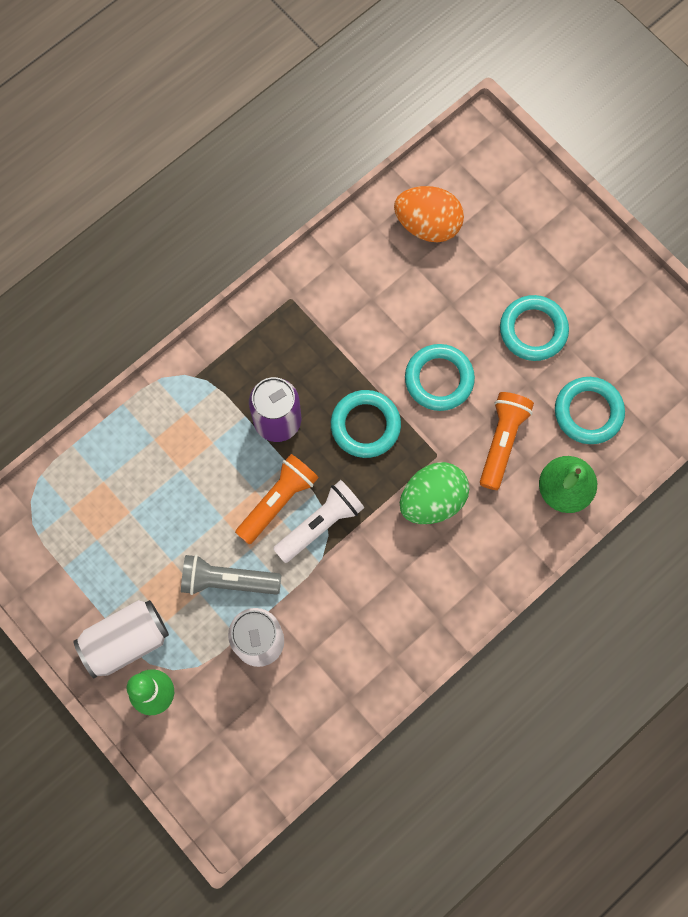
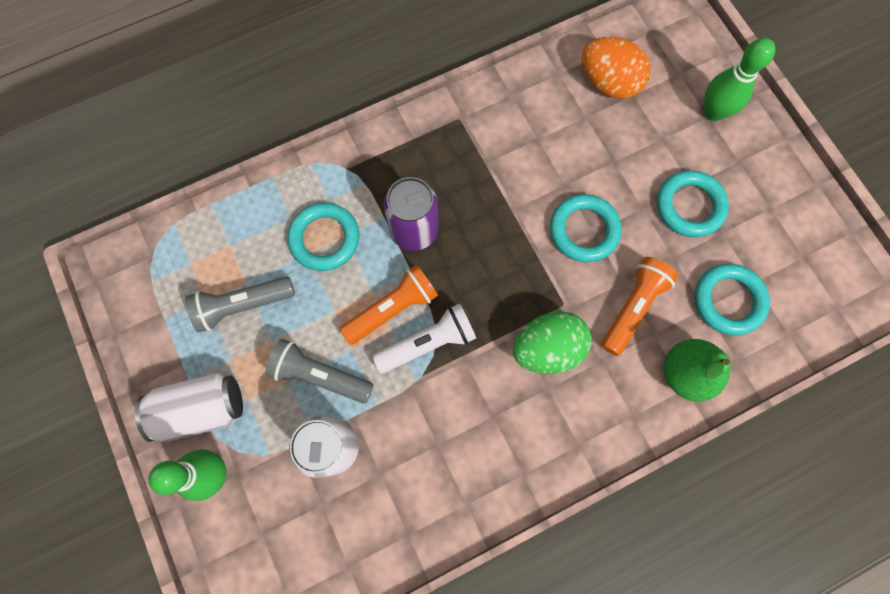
camera: 15 degrees right, 0 degrees up
turquoise ring [331,390,401,458] -> turquoise ring moved to [288,203,360,271]
none -> grey flashlight [185,276,295,333]
none -> green bowling pin [704,38,775,121]

